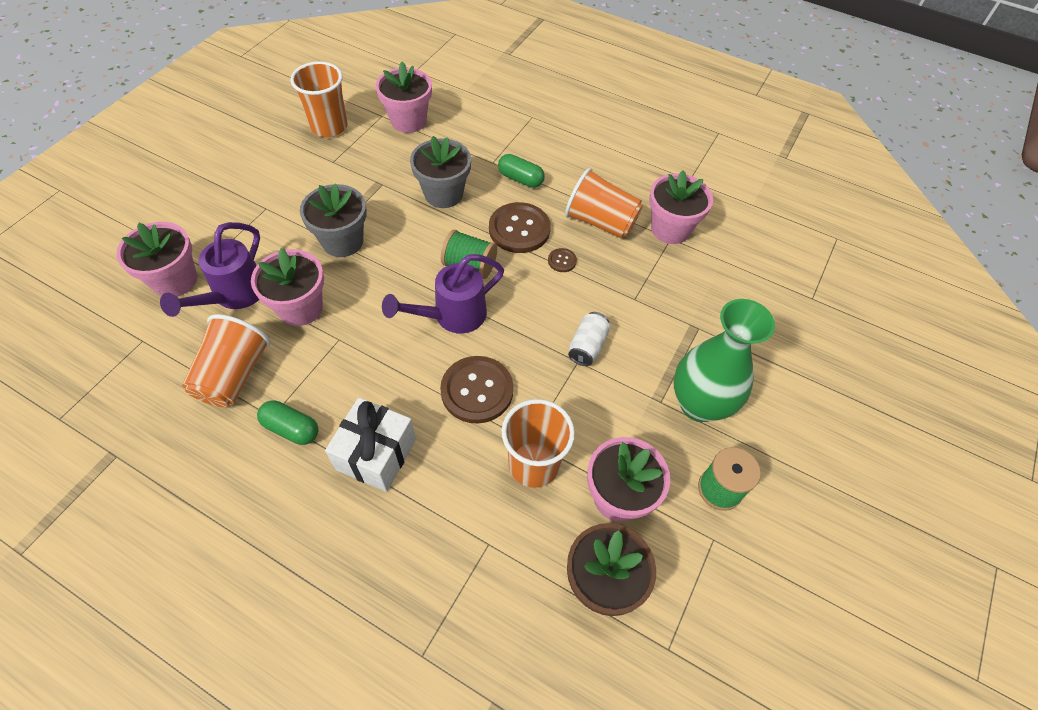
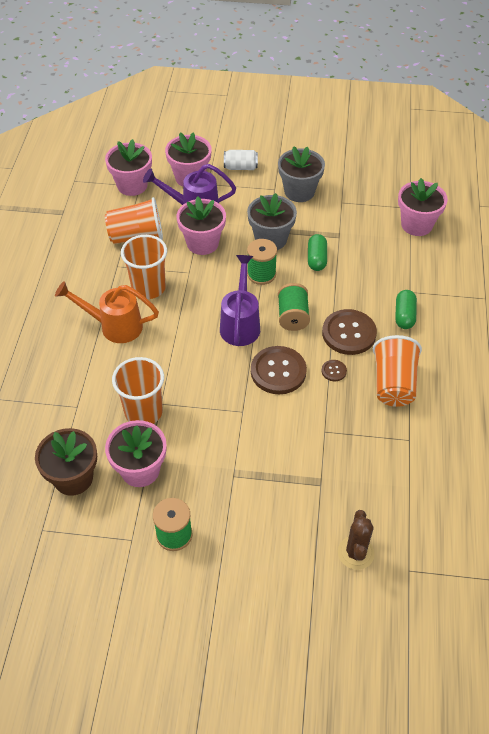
camera: 70 degrees right, 5 degrees down
green capsule [257,400,319,445] -> green capsule moved to [308,234,327,271]
orange cup [290,61,348,137] -> orange cup moved to [121,235,167,299]
white gift [325,397,416,492] -> orange watering can [55,281,159,343]
purple watering can [382,254,504,333] -> purple watering can turned 60 degrees clockwise [220,255,260,346]
grey flower pot [410,136,471,208] -> grey flower pot moved to [278,146,325,202]
brown button [440,356,513,424] -> brown button moved to [251,346,307,394]
white can [568,312,610,366] -> white can moved to [224,150,258,170]
pink flower pot [649,170,713,244] -> pink flower pot moved to [105,139,152,196]
green vase [674,299,775,422] -> none
none -> green spool [247,239,277,285]
none -> brown cactus [338,510,375,570]

